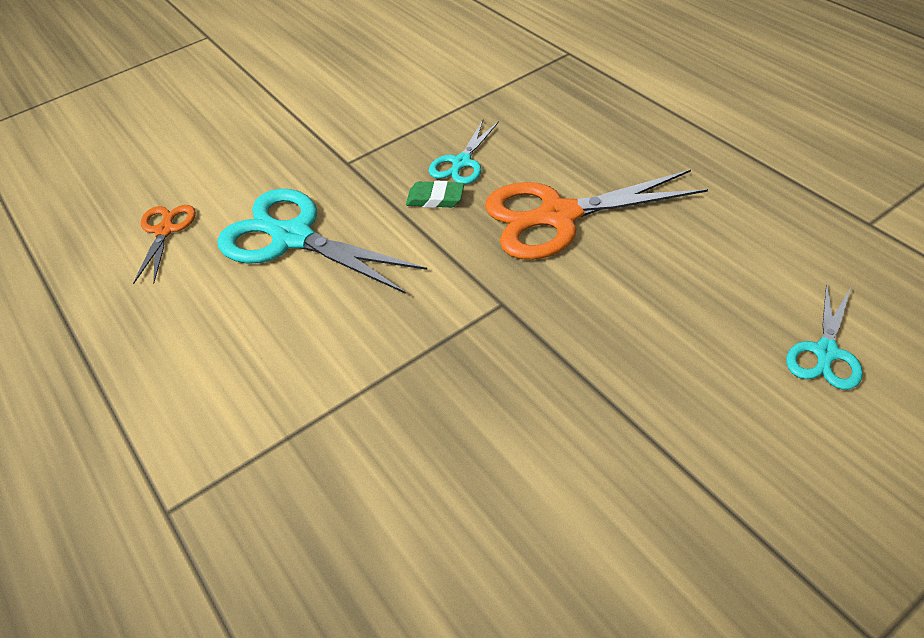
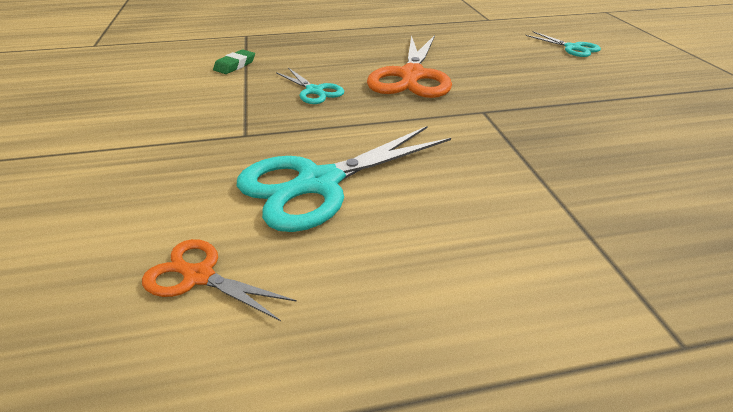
camera: 70 degrees left, 10 degrees down
green eraser [406,181,464,208] -> green eraser moved to [213,49,255,74]

